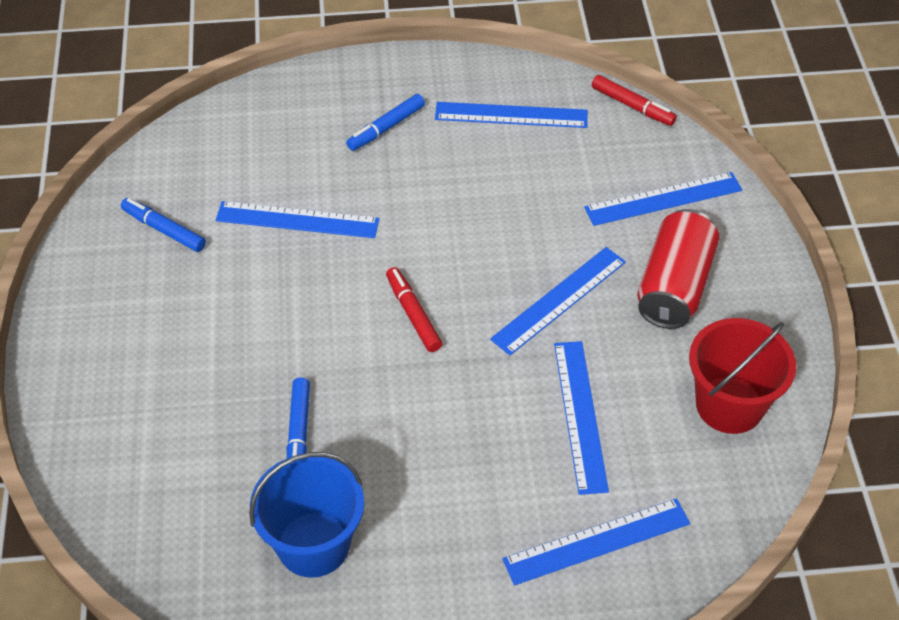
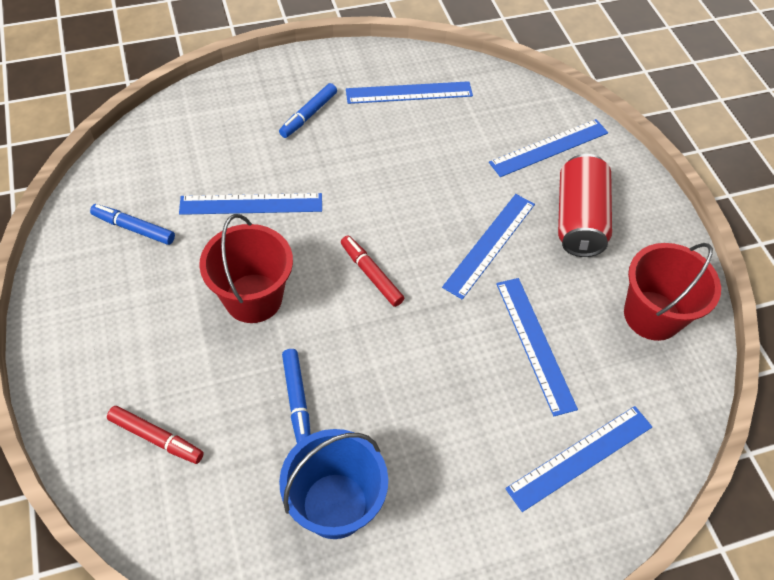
camera: 15 degrees left, 5 degrees up
red marker [592,75,677,126] -> red marker moved to [107,406,204,464]
none -> red bucket [199,214,293,323]

